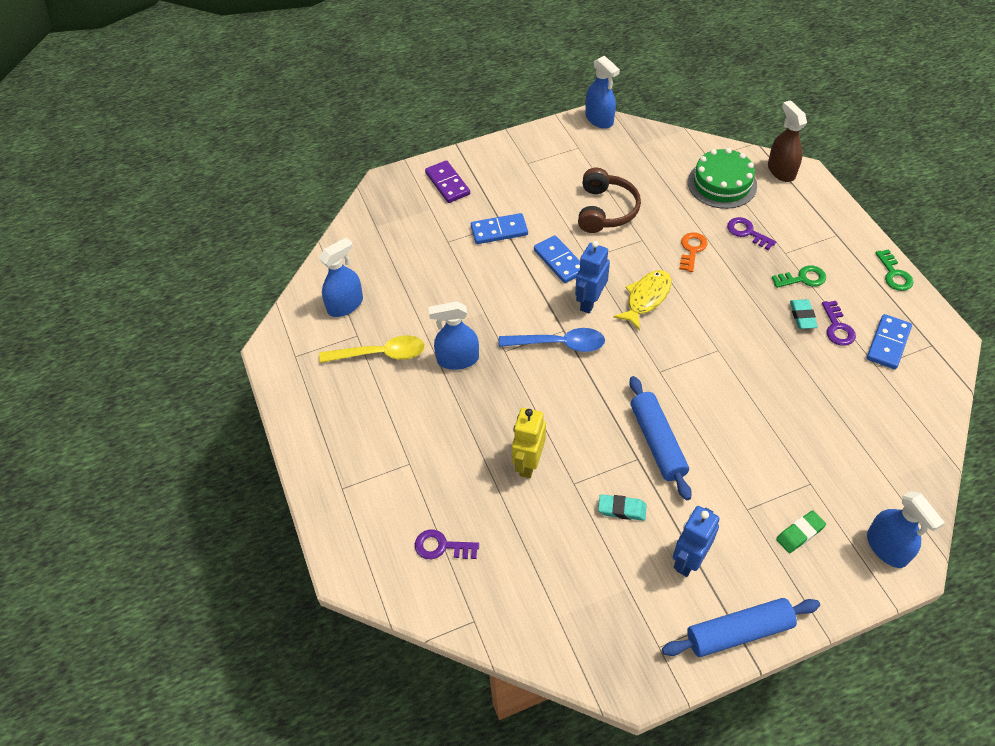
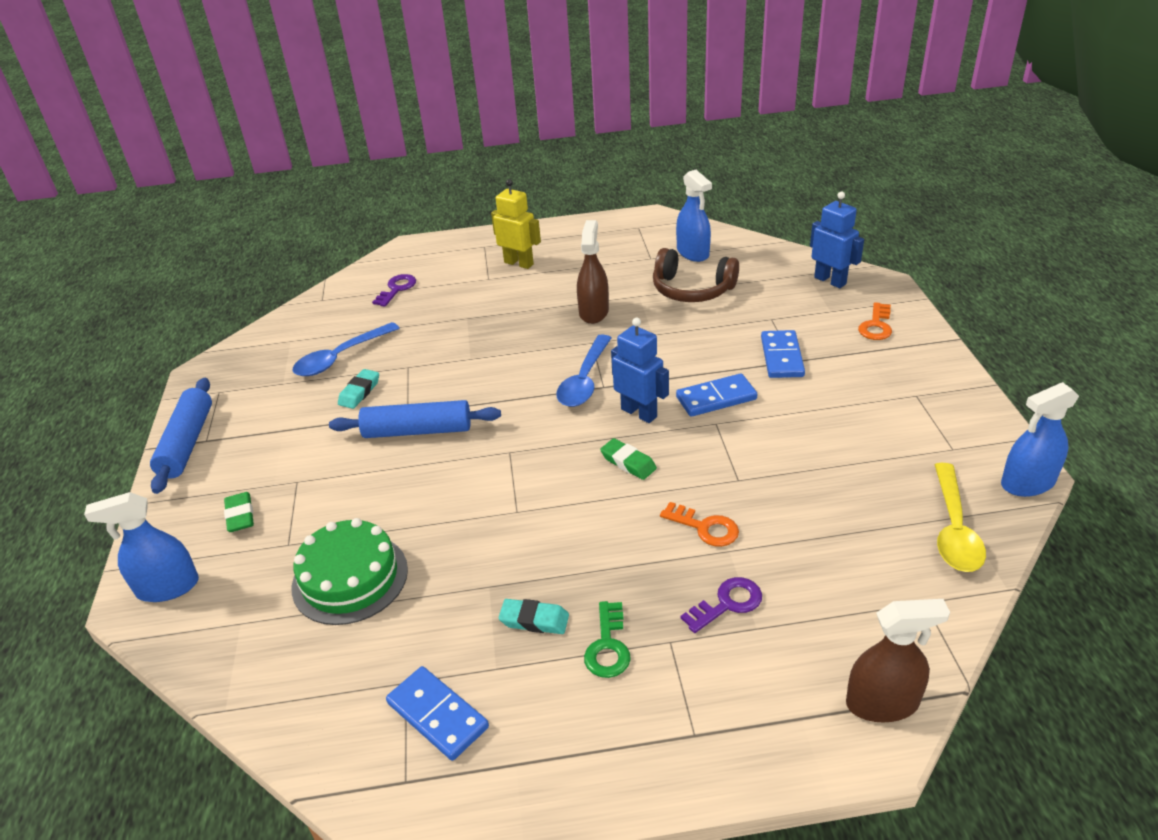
camera: 105 degrees right, 15 degrees down
yellow spoon [319,335,425,363] -> yellow spoon moved to [935,463,986,572]
purple domino [425,160,470,203] -> orange key [858,302,892,340]
blue spray bottle [428,301,479,370] -> brown spray bottle [577,220,609,324]
yellow robot [512,408,546,478] -> yellow robot moved to [491,179,541,269]
brown headphones [578,168,641,233] -> brown headphones moved to [653,248,739,302]
yellow fish [613,270,671,331] -> green eraser [600,438,657,480]
blue robot [673,506,720,577] -> blue robot moved to [810,192,864,288]
green cake [688,148,757,209] -> green cake moved to [292,518,408,625]
purple key [822,301,856,346] -> none
green key [875,249,913,291] -> none
none -> blue spoon [292,322,400,376]

